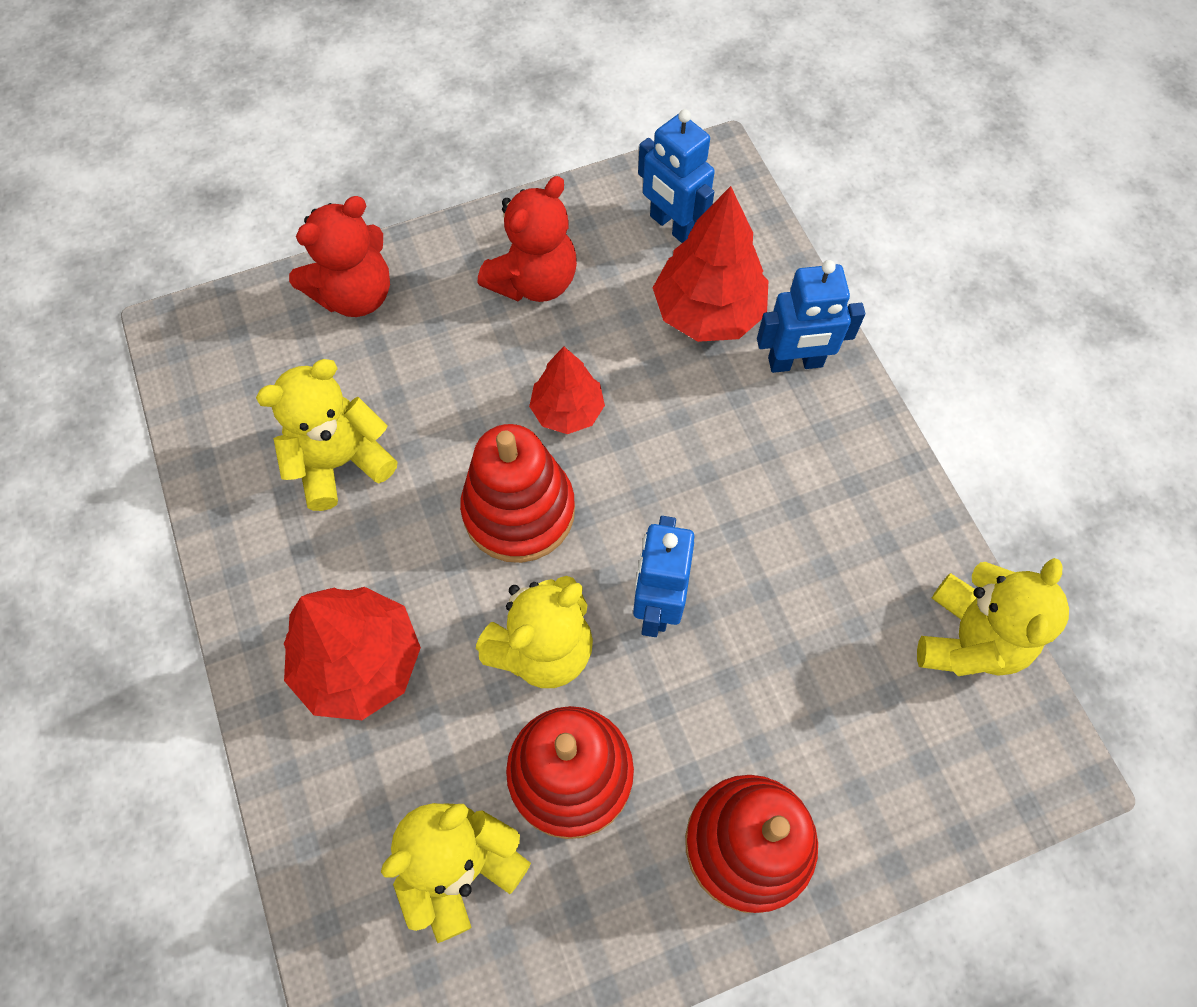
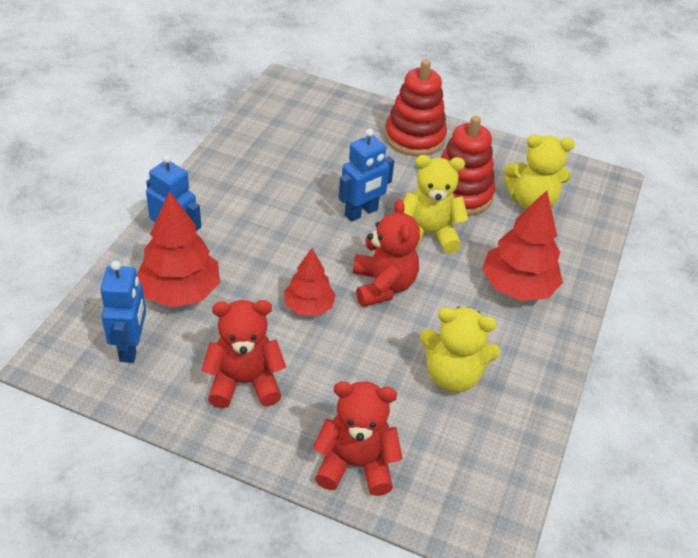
camera: 140 degrees left, 20 degrees down
red stacking toy [460,424,575,563] -> red teddy bear [353,199,420,307]
yellow teddy bear [917,558,1069,676] -> none

